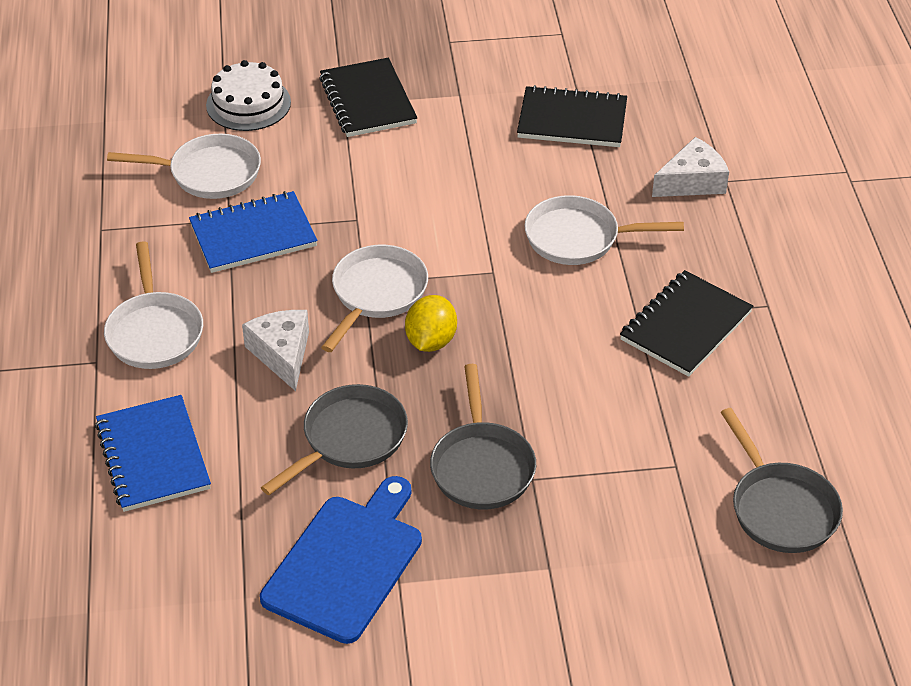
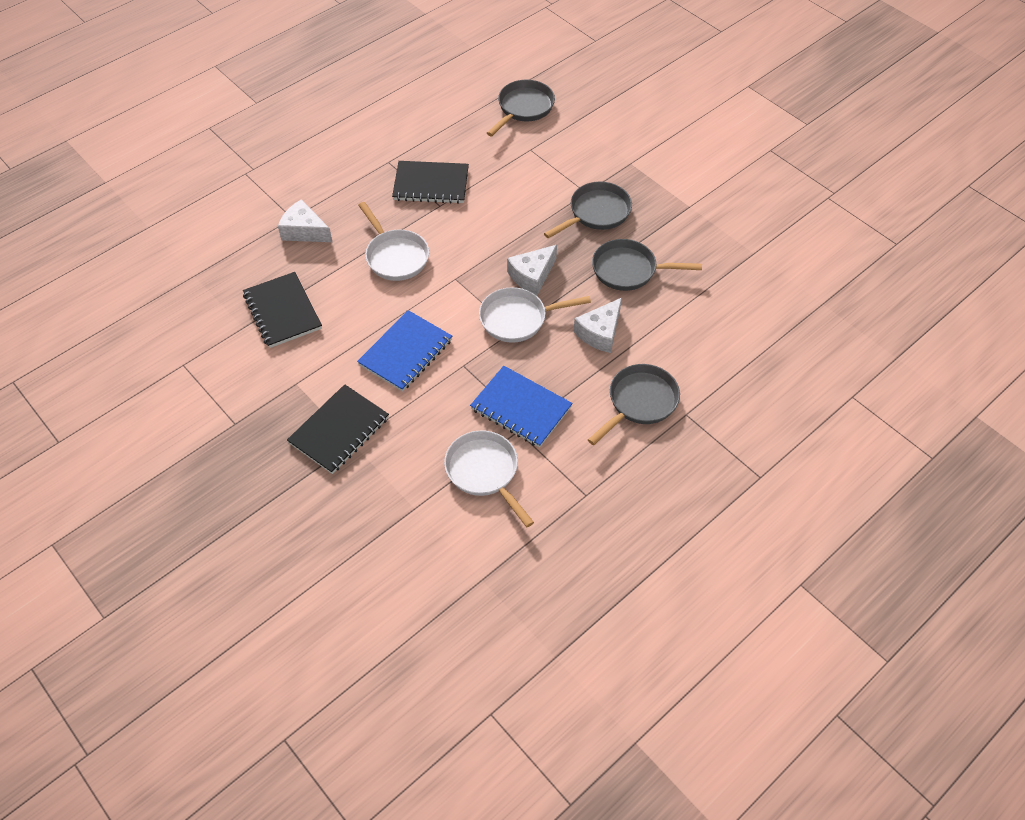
camera: 125 degrees left, 10 degrees up
blue notebook [95,395,211,512] -> blue notebook moved to [357,310,452,392]
white pan [104,241,203,369] -> grey pan [588,364,680,445]
white cake [206,60,291,131] -> none
blue cutting board [260,476,422,644] -> none
yellow lemon [405,295,457,352] -> white cheese [507,245,557,296]

